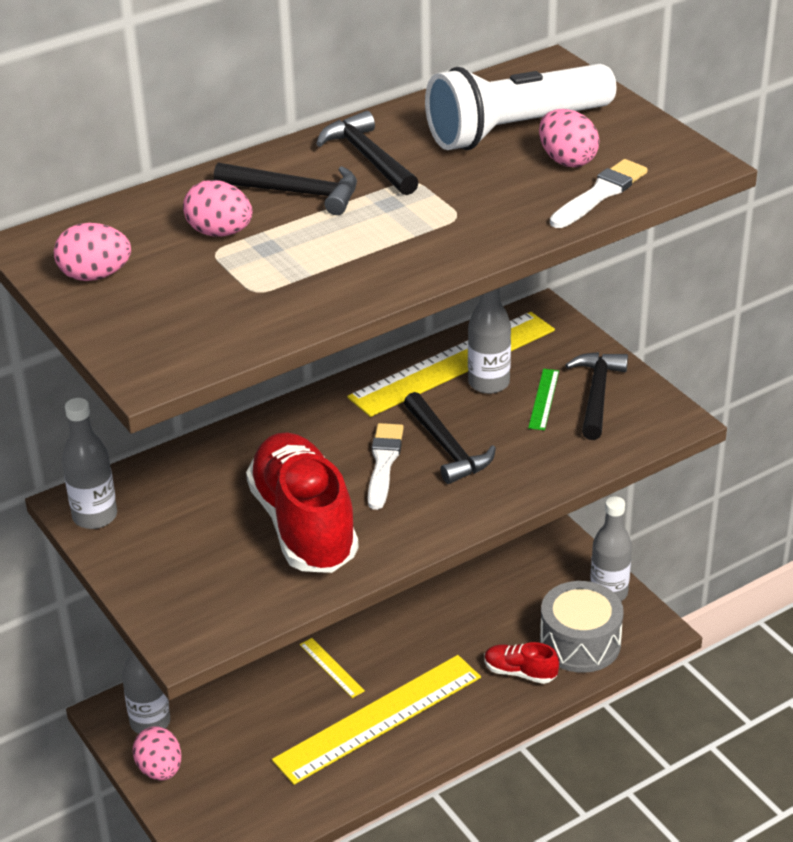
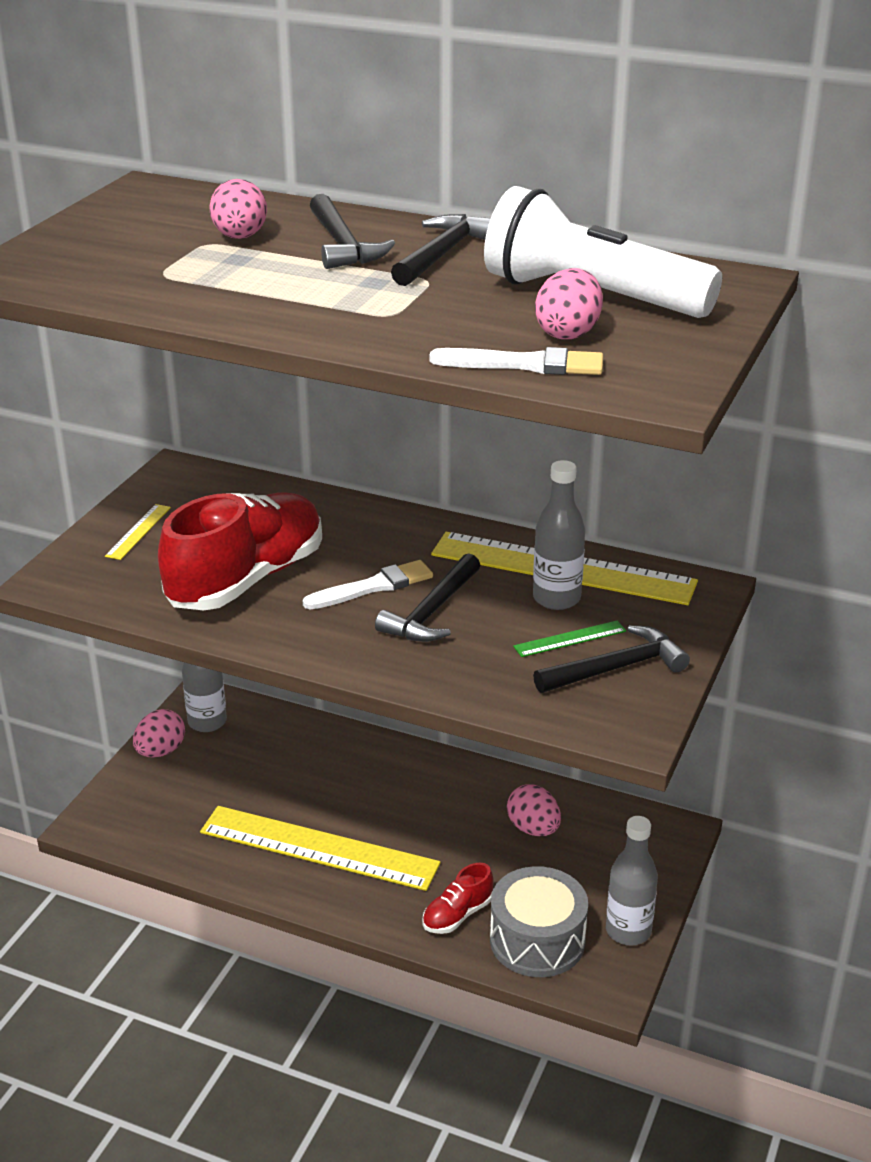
camera: 55 degrees right, 5 degrees down
pink egg [54,223,131,281] -> pink egg moved to [507,785,561,836]
grey bottle [62,398,117,529] -> none
yellow ruler [300,638,365,698] -> yellow ruler moved to [105,504,171,560]
red shoe [484,642,559,684] -> red shoe turned 120 degrees counterclockwise [422,862,494,934]

